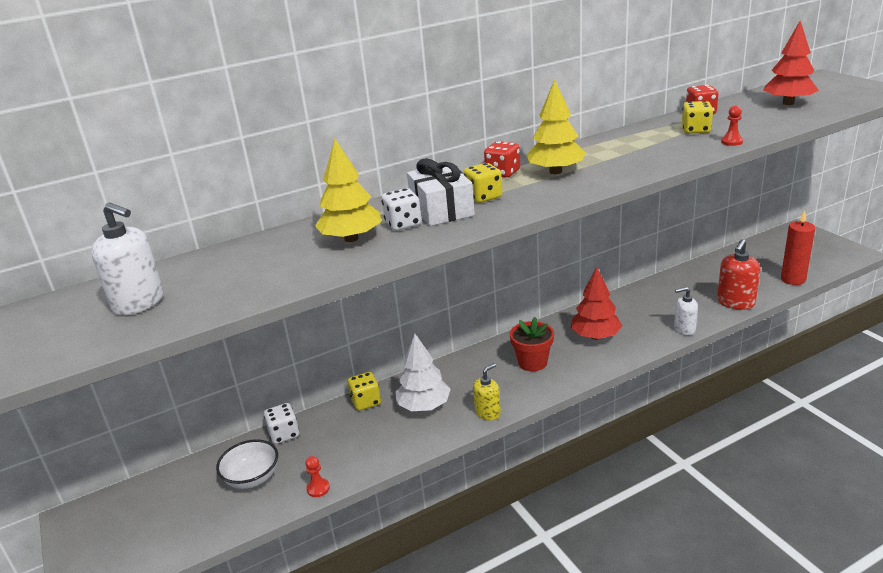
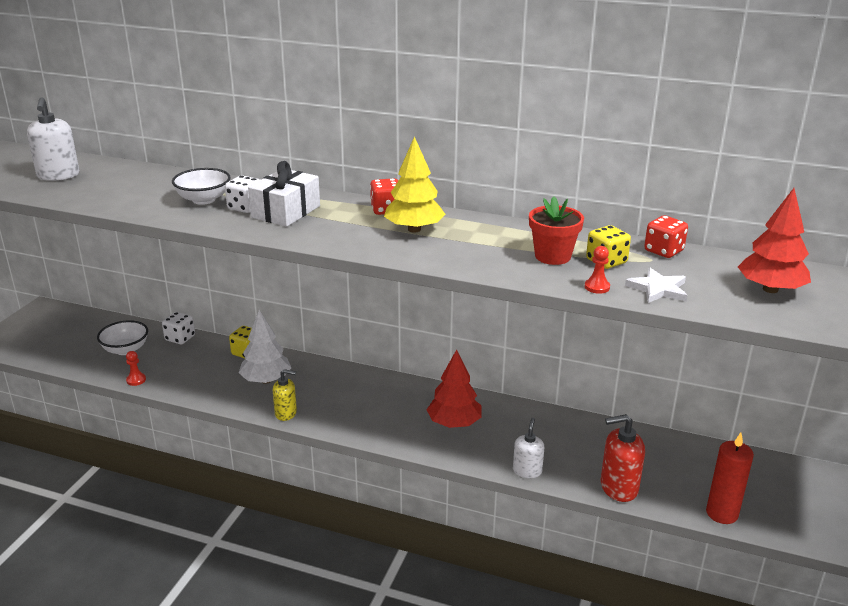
camera: 45 degrees right, 0 degrees up
yellow tree [315,139,381,242] -> white bowl [172,168,231,205]
yellow dice [463,163,502,203] -> none
red flower pot [510,317,554,371] -> red flower pot moved to [529,197,584,265]
white soap dispenser [674,287,698,335] -> white soap dispenser turned 60 degrees clockwise [513,418,544,478]
none -> white star [625,268,687,303]

